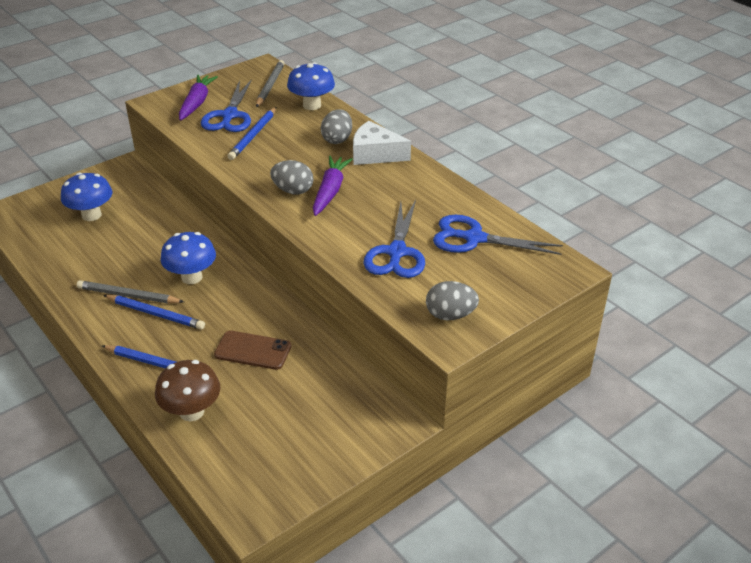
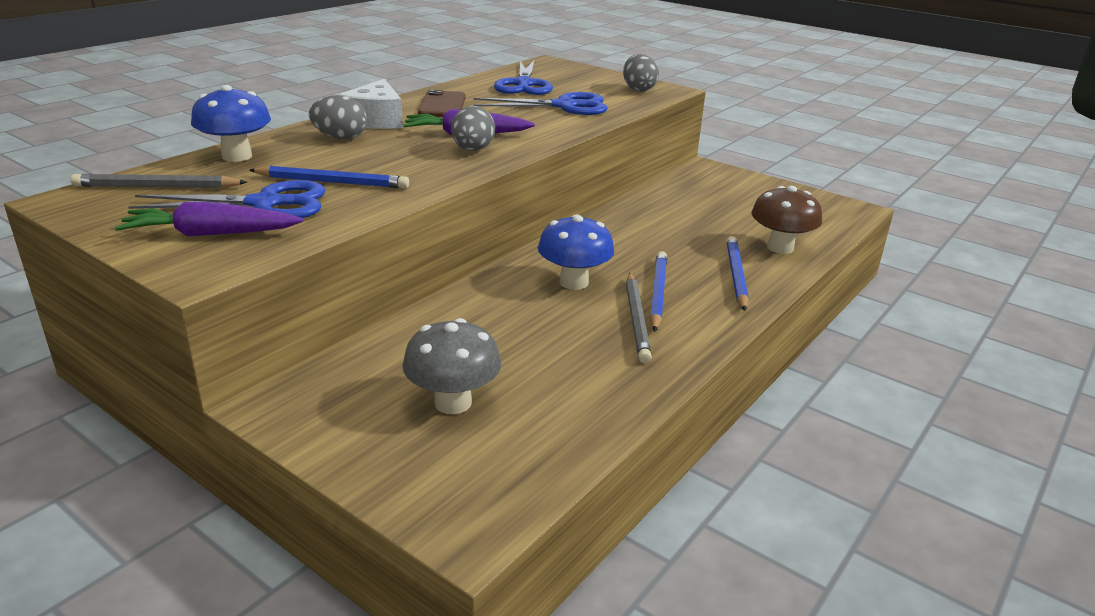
camera: 105 degrees left, 10 degrees down
blue mushroom [61,172,112,221] -> grey mushroom [402,318,501,414]
brown phone [214,331,291,370] -> brown phone moved to [418,90,466,117]

